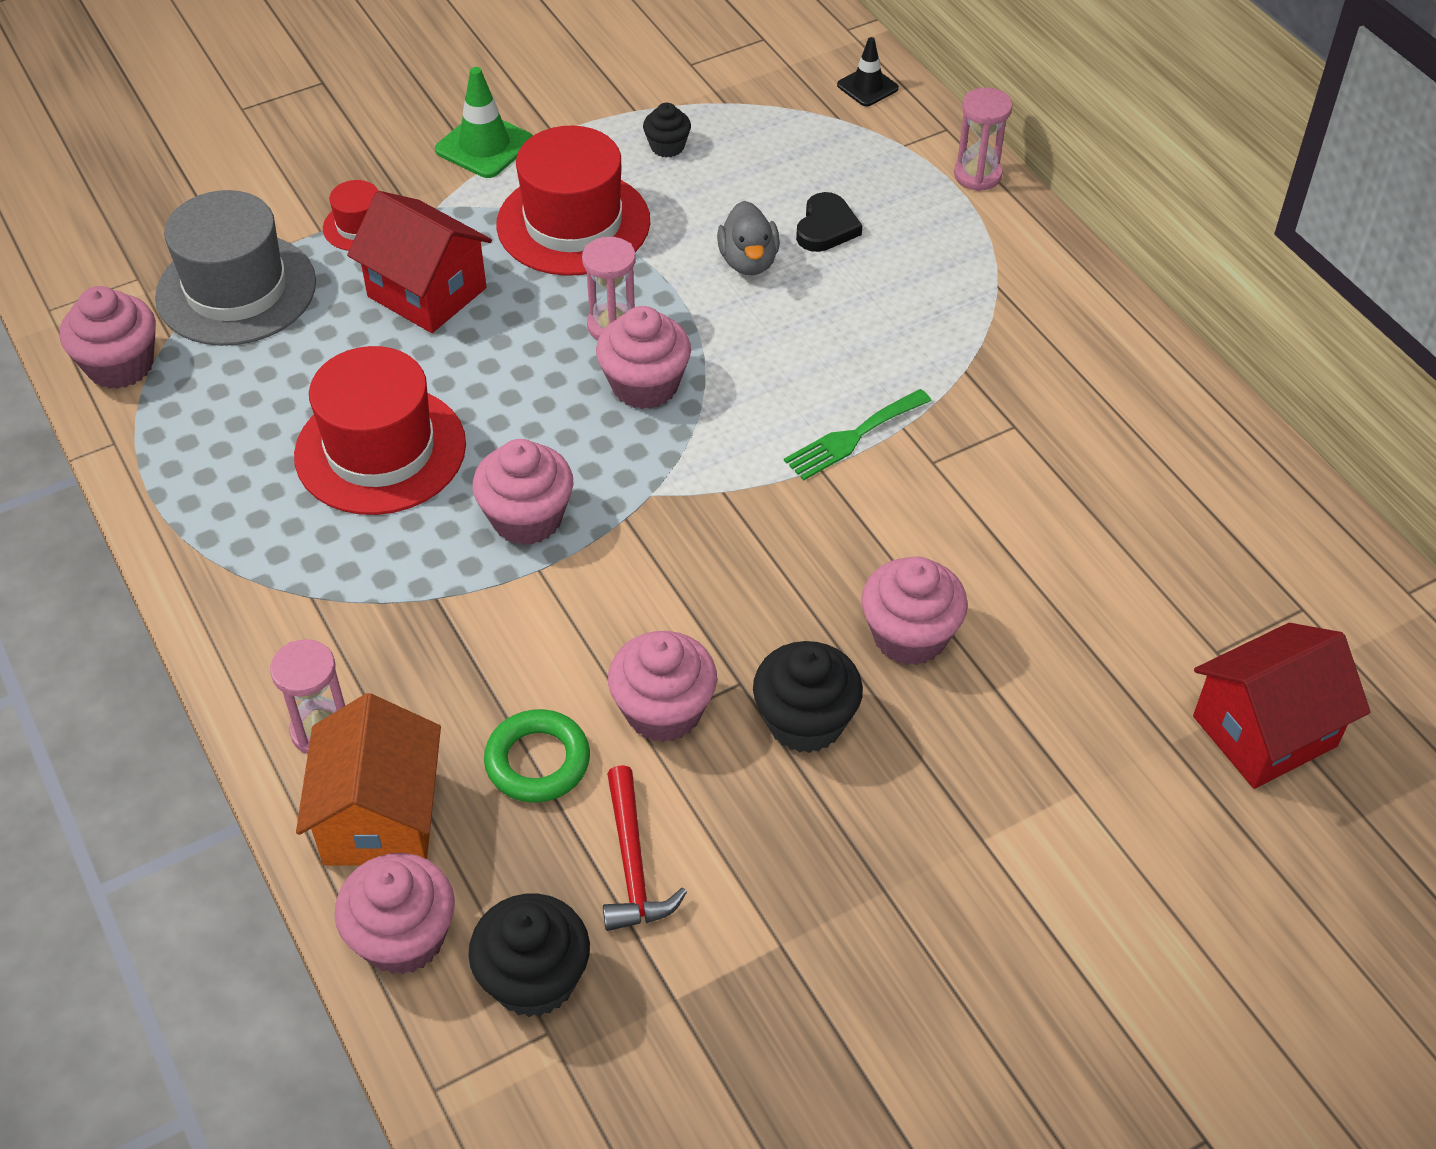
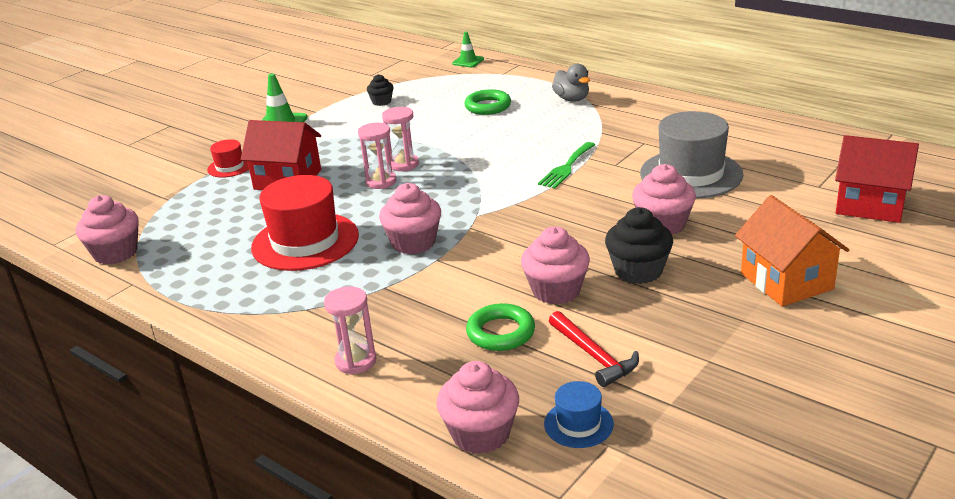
camera: 20 degrees left, 20 degrees down
grey hat [155,190,316,346] -> grey hat moved to [640,111,743,199]
orange house [296,693,441,866] -> orange house moved to [735,195,849,306]
black cupcake [468,894,590,1017] -> blue hat [544,381,614,448]
red hat [496,126,650,276] -> none
pink cupcake [596,306,691,409] -> none
grey duck [717,201,780,275] -> grey duck moved to [552,64,590,101]
black heart [796,192,862,252] -> green ring [465,89,511,115]
black traffic cone [837,37,899,106] -> green traffic cone [452,32,484,67]
pink hourglass [954,87,1013,191] -> pink hourglass moved to [358,123,397,189]
red house [1193,623,1370,789] -> red house turned 75 degrees clockwise [835,135,919,223]

